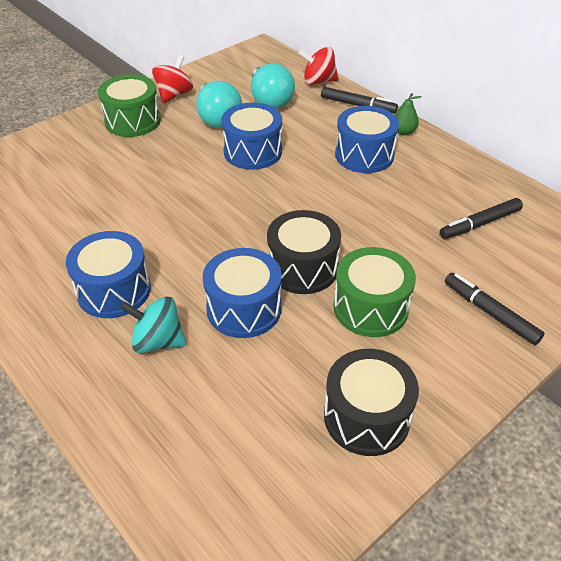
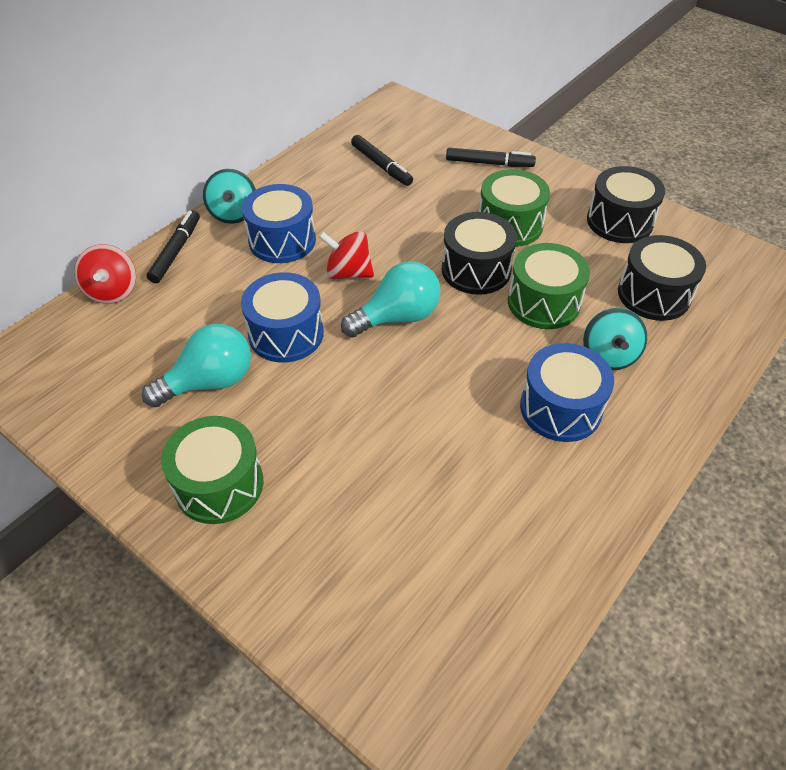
camera: 100 degrees left, 5 degrees up
red spinning top [152,55,193,103] -> red spinning top moved to [319,231,374,279]
blue drum [203,248,282,338] -> green drum [508,243,590,329]
turquoise light bulb [251,63,295,109] -> turquoise light bulb moved to [341,261,441,337]
green pear [395,93,422,135] -> turquoise spinning top [203,169,256,224]
black marker [445,273,545,345] -> black marker turned 120 degrees counterclockwise [446,148,536,167]
none -> black drum [618,235,706,321]

